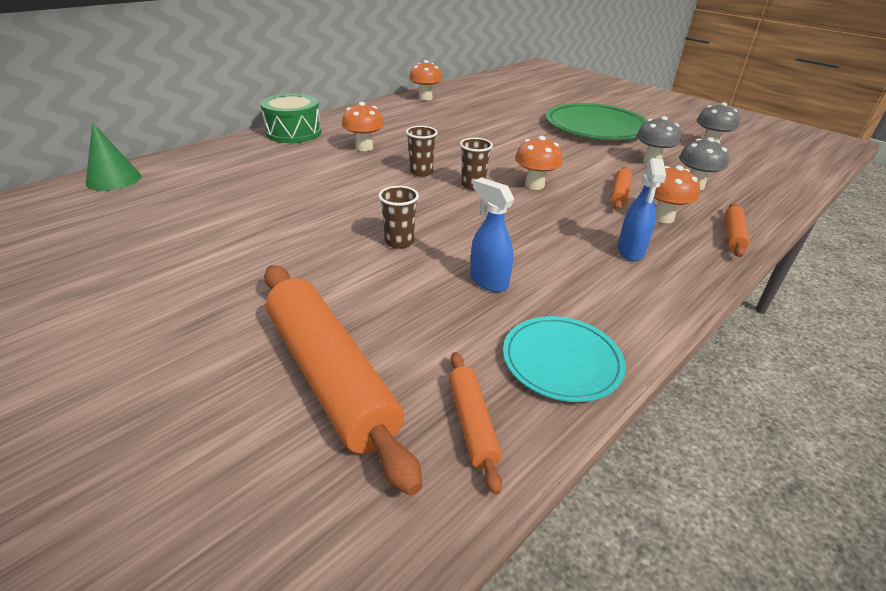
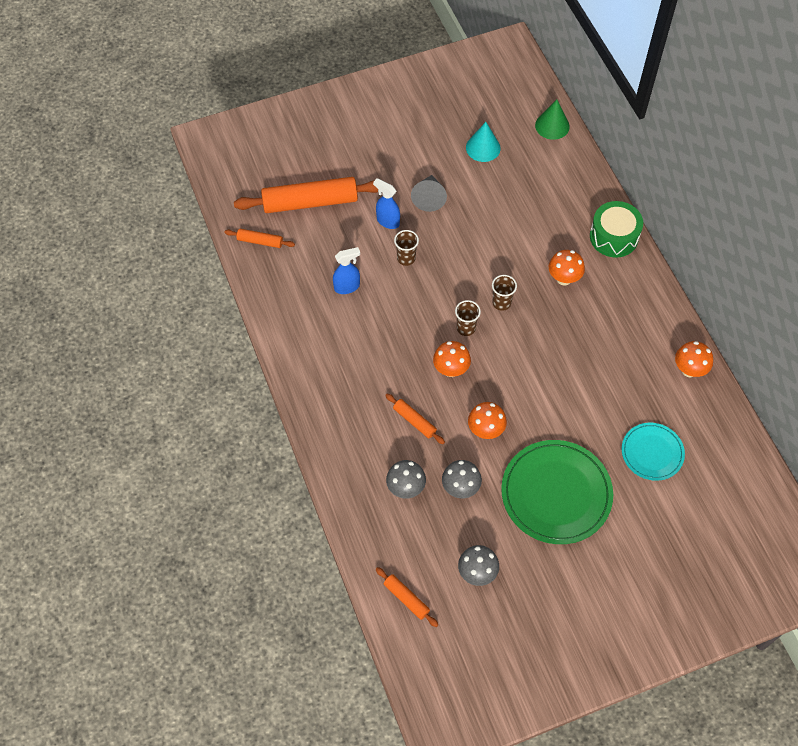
camera: 115 degrees right, 25 degrees up
turquoise plate [503,316,626,402] -> turquoise plate moved to [622,423,685,481]
blue spray bottle [618,158,666,261] -> blue spray bottle moved to [373,178,400,229]
orange mushroom [654,165,700,223] -> orange mushroom moved to [468,402,507,439]
orange rolling pin [725,203,749,257] -> orange rolling pin moved to [376,567,438,627]
none -> grey cone [411,175,447,212]
none -> turquoise cone [466,122,501,162]

